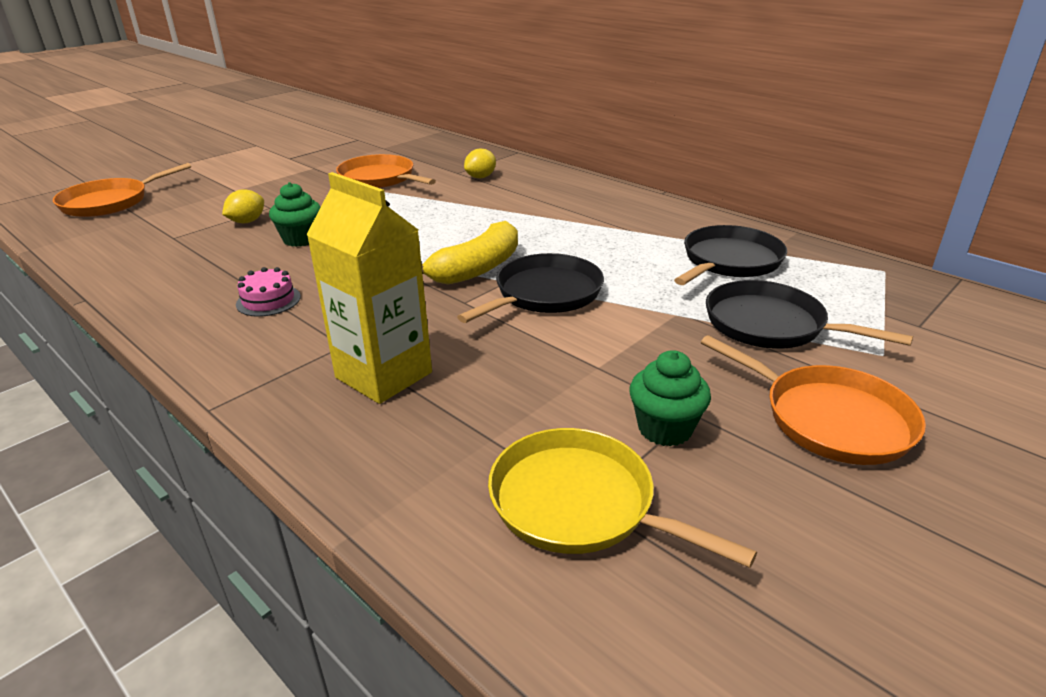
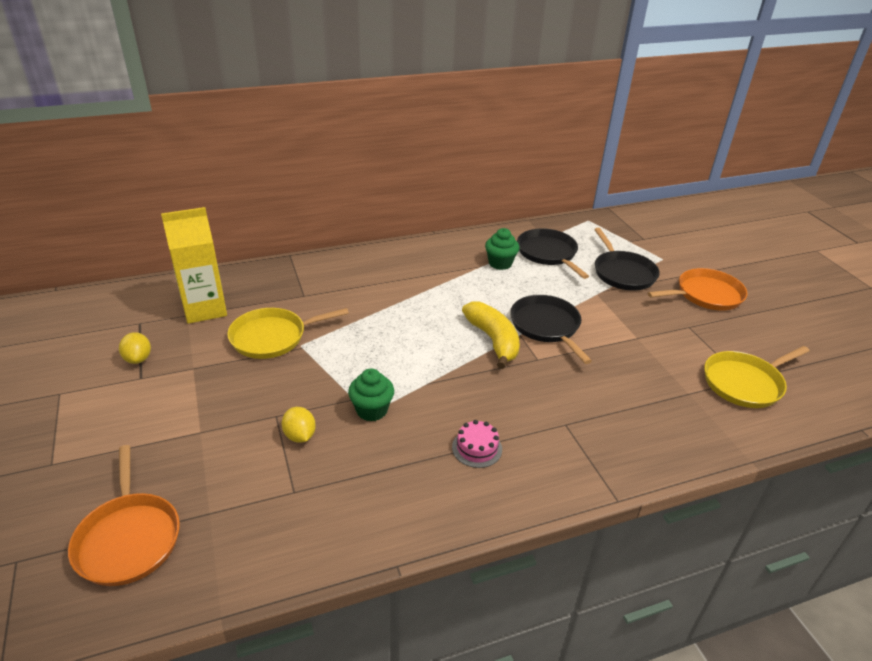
camera: 65 degrees left, 5 degrees up
yellow carton [306,172,432,404] -> yellow carton moved to [161,207,227,324]
orange pan [336,154,436,188] -> yellow pan [227,308,349,359]
yellow lemon [464,149,496,178] -> yellow lemon moved to [119,332,151,364]
green cupcake [629,350,711,446] -> green cupcake moved to [485,228,519,270]
black pan [706,280,913,349] -> black pan turned 75 degrees counterclockwise [594,228,660,291]

